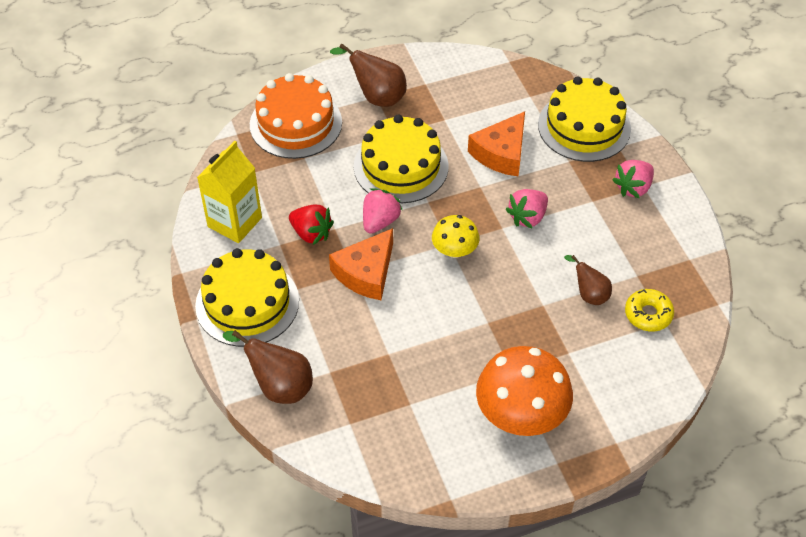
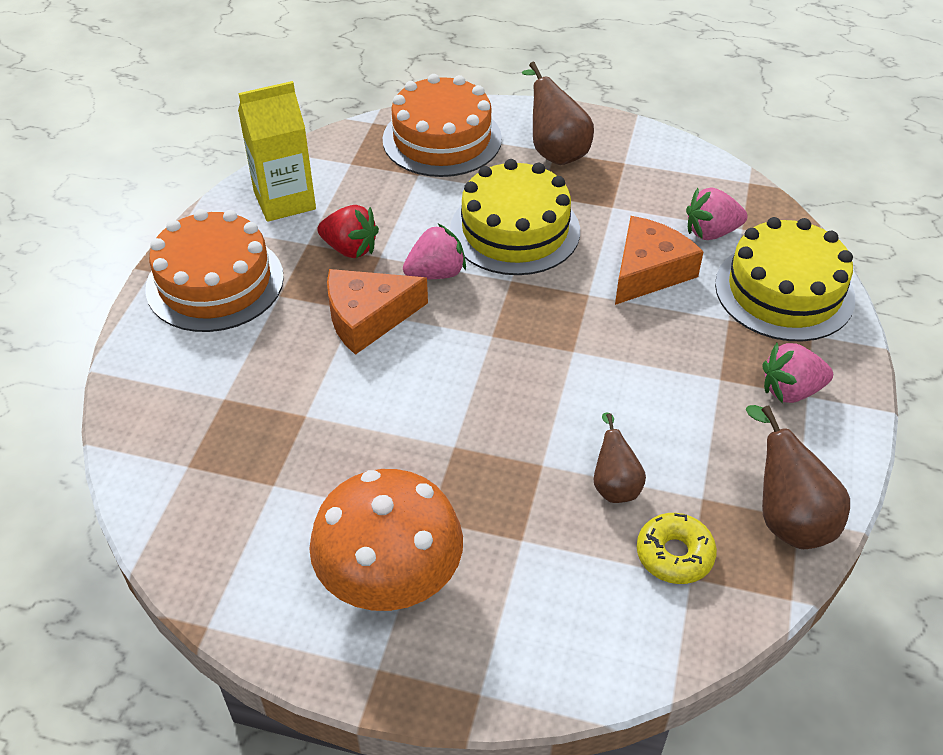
camera: 35 degrees right, 5 degrees down
yellow cake [195,248,299,347] -> orange cake [145,209,284,332]
brown pear [223,330,313,404] -> brown pear moved to [746,405,850,549]
red strawberry [289,205,334,245] -> red strawberry turned 45 degrees counterclockwise [317,205,379,258]
yellow mushroom [432,215,479,258] -> none
orange cheese [468,111,525,176] -> orange cheese turned 150 degrees clockwise [615,216,703,305]
pink strawberry [506,189,548,228] -> pink strawberry moved to [686,187,747,240]

